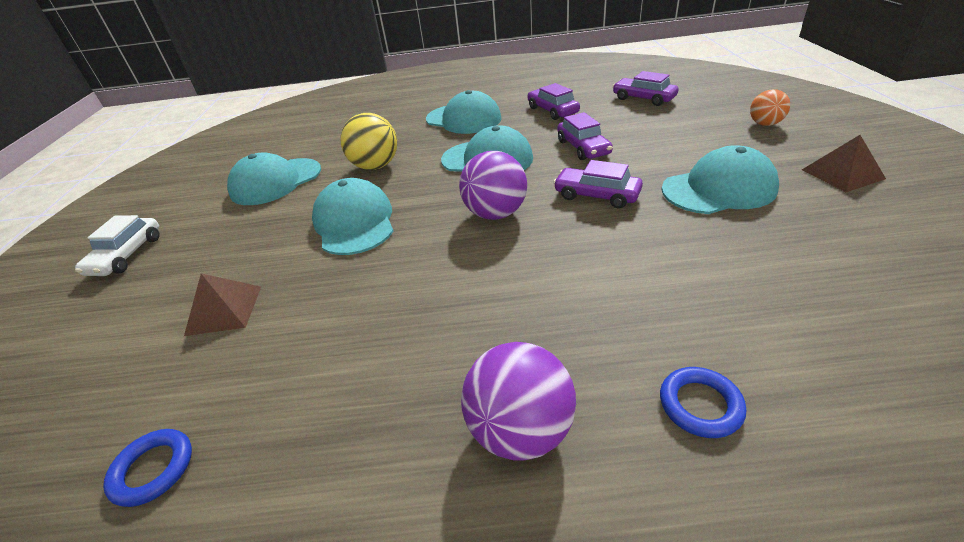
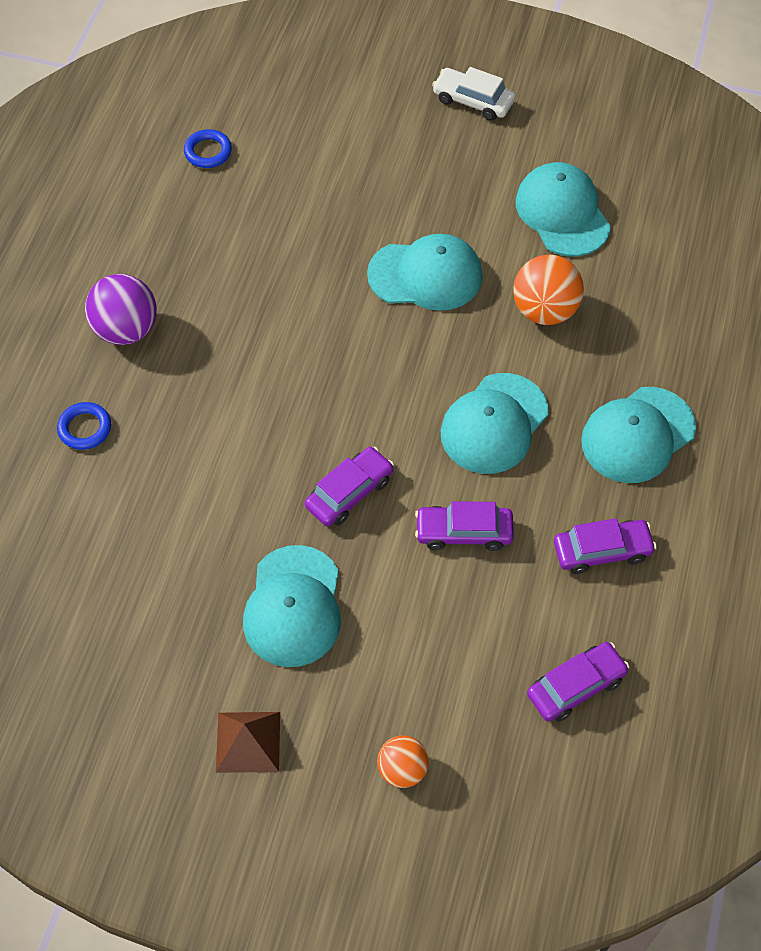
camera: 105 degrees right, 20 degrees up
brown pyramid [184,273,261,336] -> none
yellow ball [340,113,397,170] -> orange ball [513,255,584,325]
purple ball [459,151,527,220] -> none

